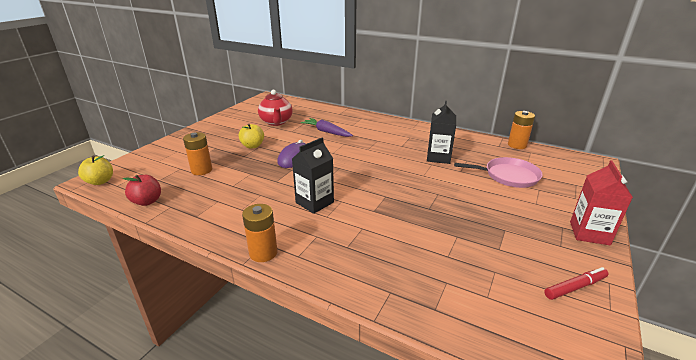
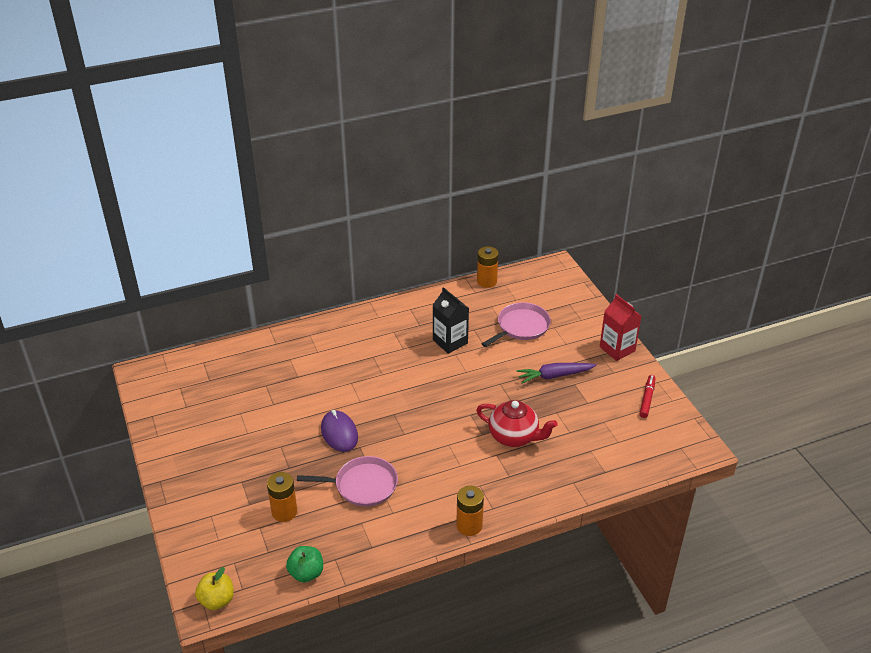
camera: 50 degrees left, 10 degrees up
red apple [123,175,161,206] -> green apple [286,546,323,582]
yellow apple [239,123,264,149] -> none
red teapot [258,90,293,126] -> red teapot moved to [476,400,558,447]
black carton [292,137,334,214] -> none
purple carrot [301,118,353,137] -> purple carrot moved to [516,363,596,384]
none -> pink pan [297,456,398,507]

